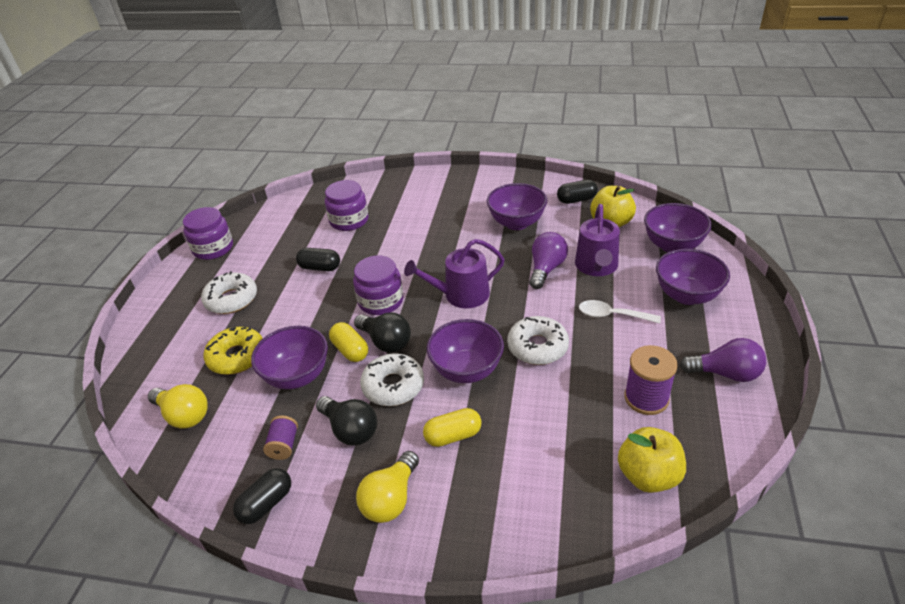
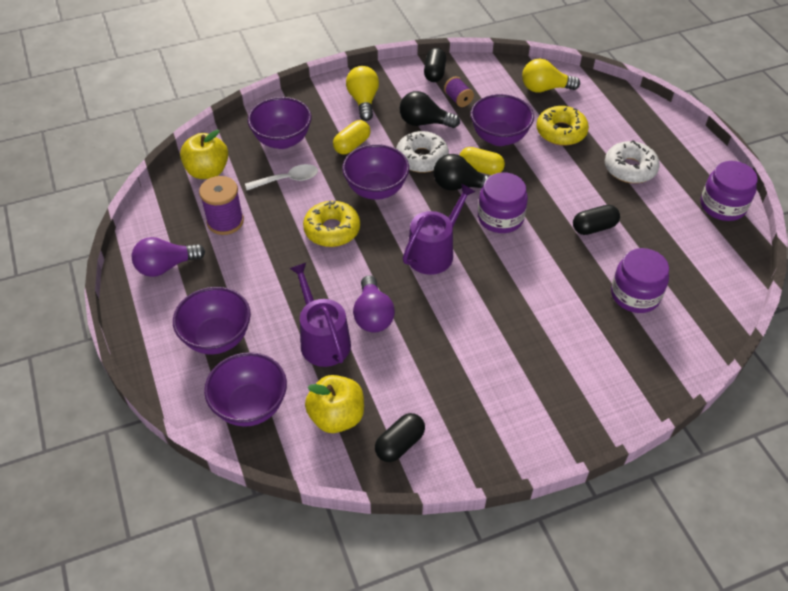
camera: 145 degrees right, 10 degrees up
purple bowl [487,183,547,230] -> purple bowl moved to [248,97,312,149]
white donut [507,316,569,365] -> yellow donut [303,201,360,247]
white spoon [579,300,661,324] -> white spoon moved to [245,164,318,190]

